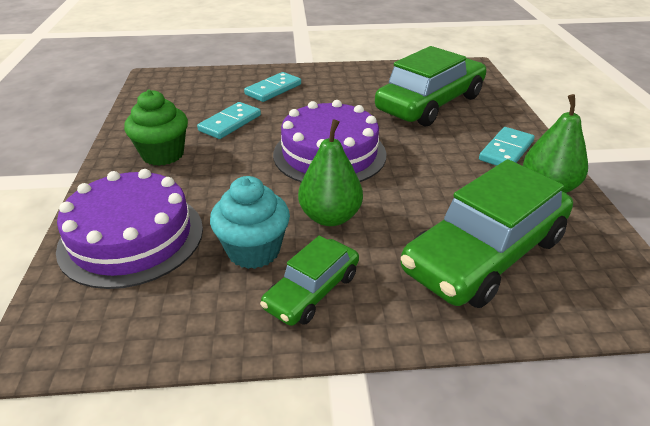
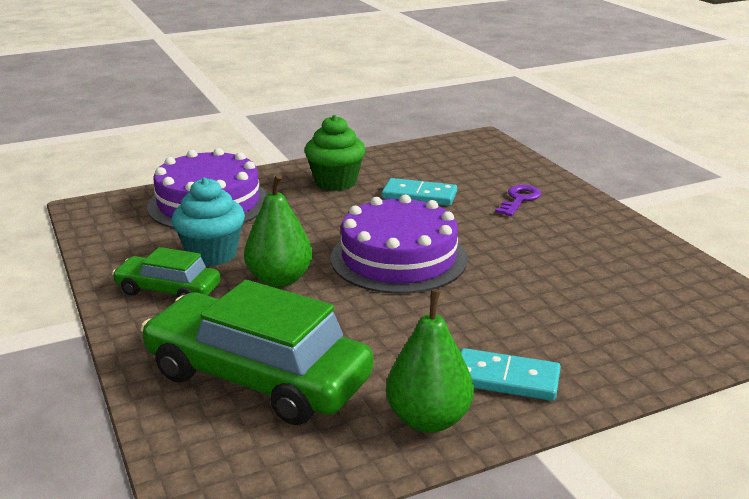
camera: 70 degrees right, 10 degrees down
turquoise domino [244,72,301,102] -> purple key [495,185,541,216]
green car [375,46,486,126] -> none

